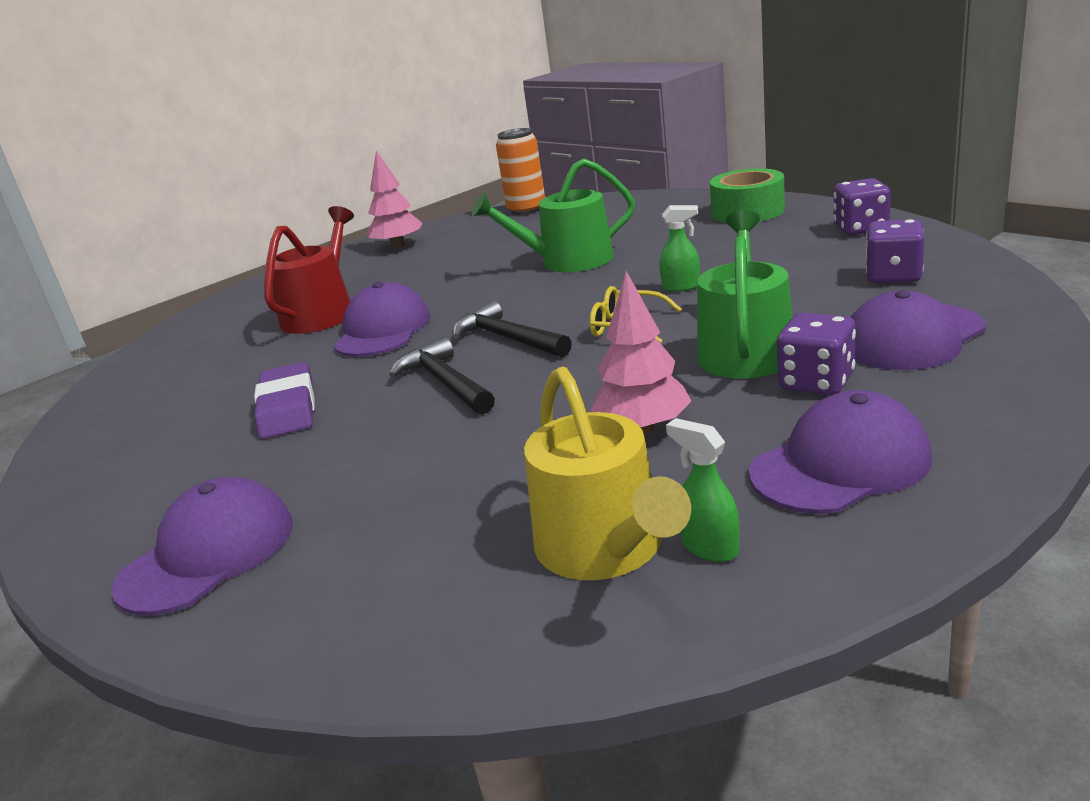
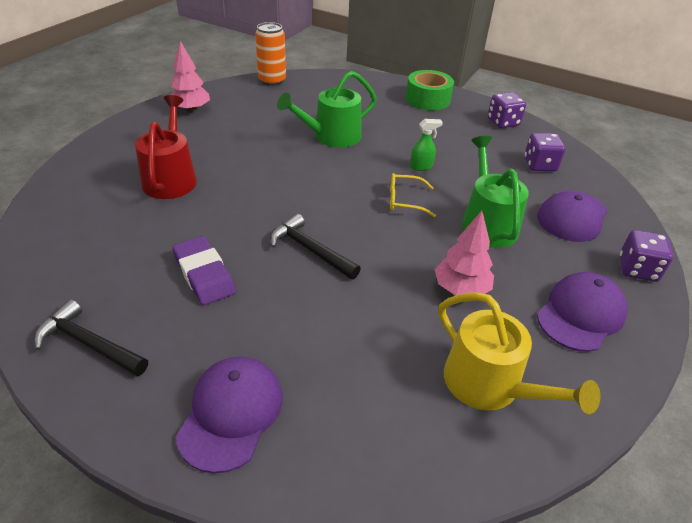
camera: 25 degrees left, 15 degrees up
purple cap [334,282,431,357] -> none
black hammer [453,301,572,358] -> black hammer moved to [34,299,148,376]
green spray bottle [666,418,740,562] -> none
purple dice [777,313,856,396] -> purple dice moved to [619,230,674,282]

